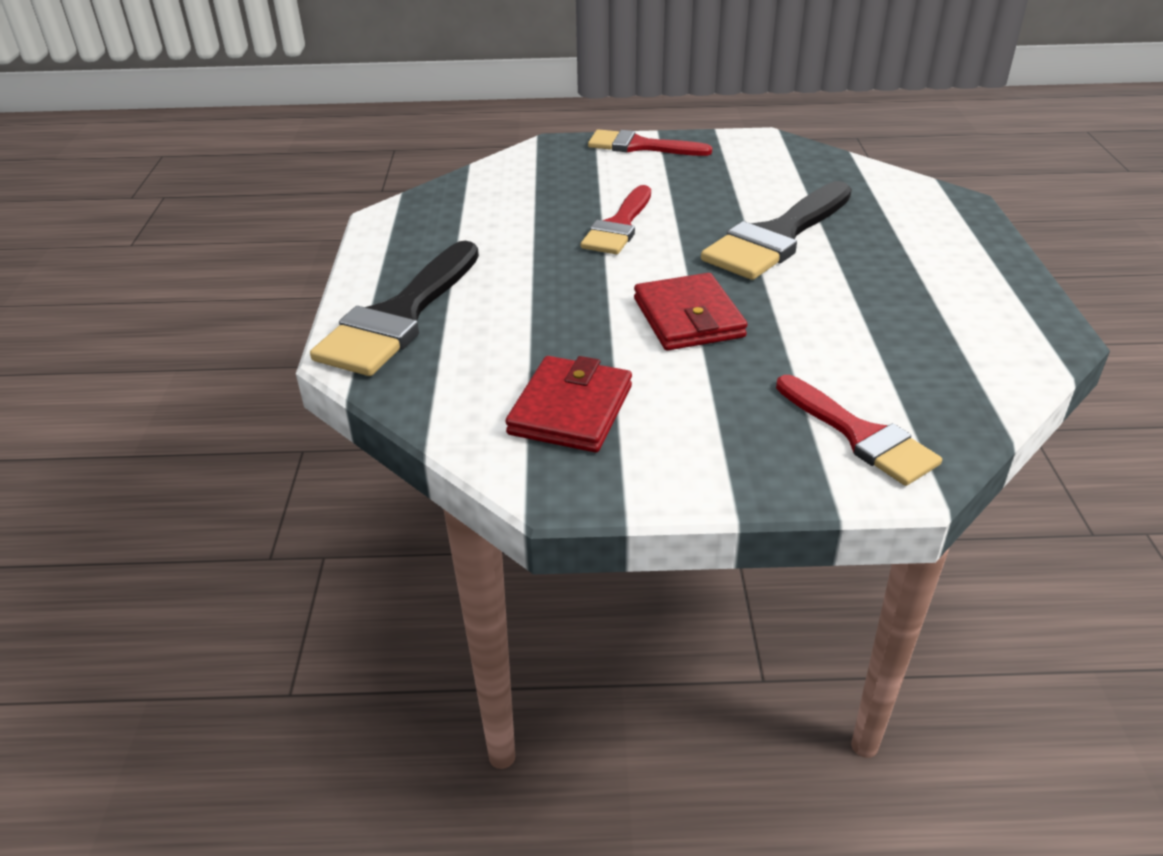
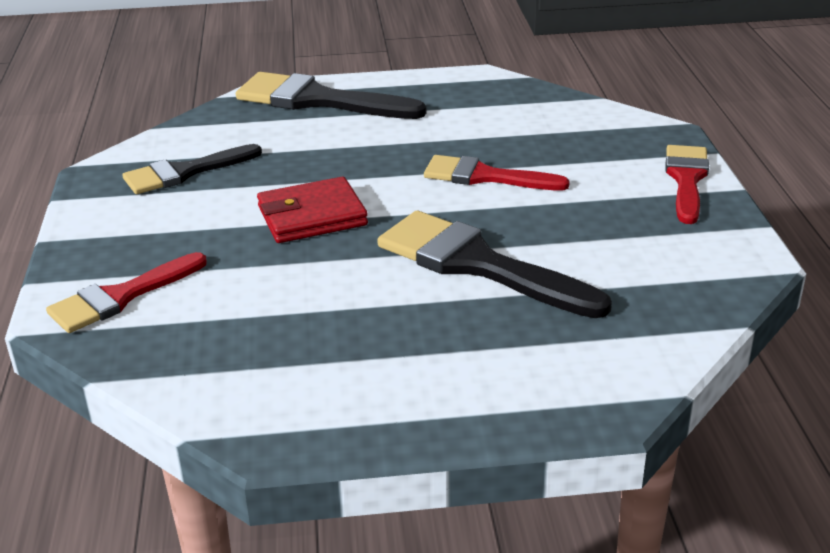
camera: 85 degrees right, 5 degrees down
red wallet [505,356,632,452] -> black brush [122,144,262,194]

